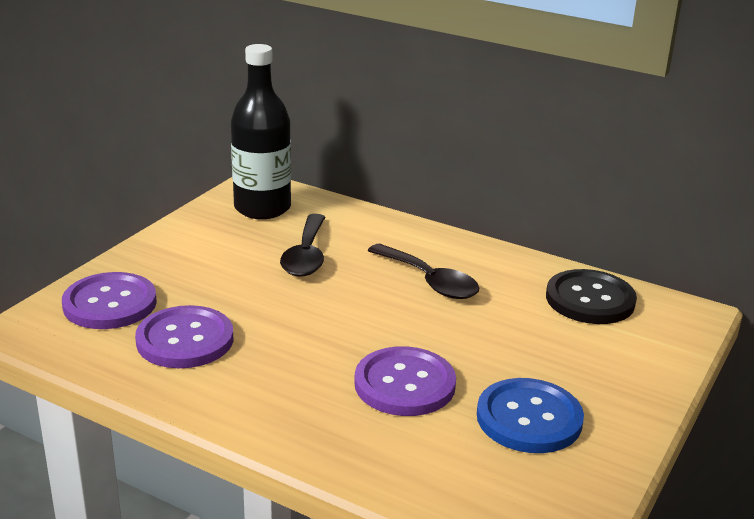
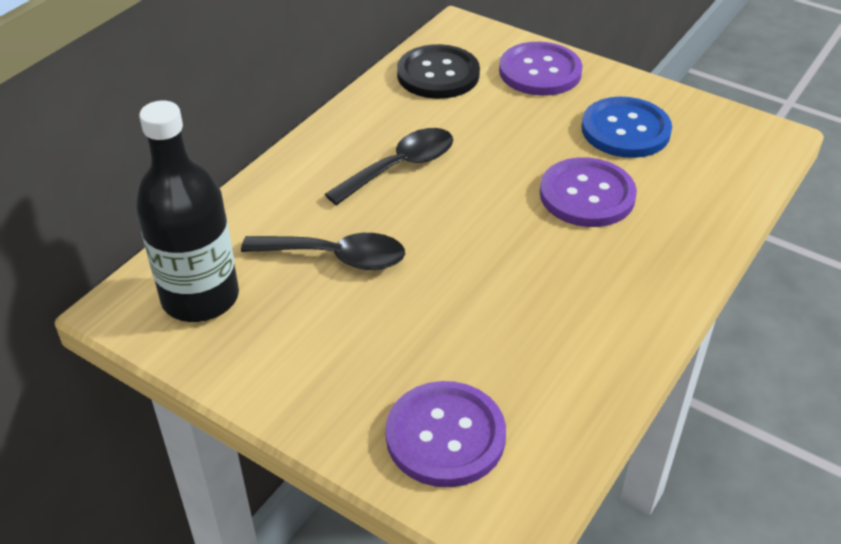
camera: 85 degrees left, 15 degrees up
purple button [135,305,234,368] -> purple button moved to [499,42,582,96]

